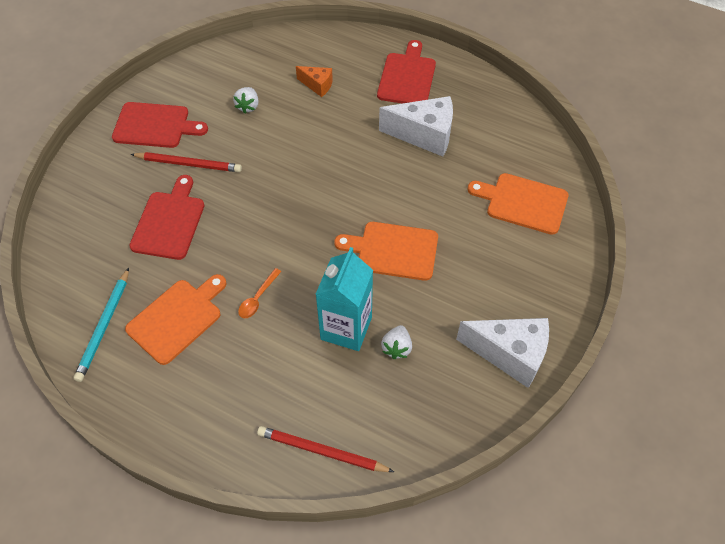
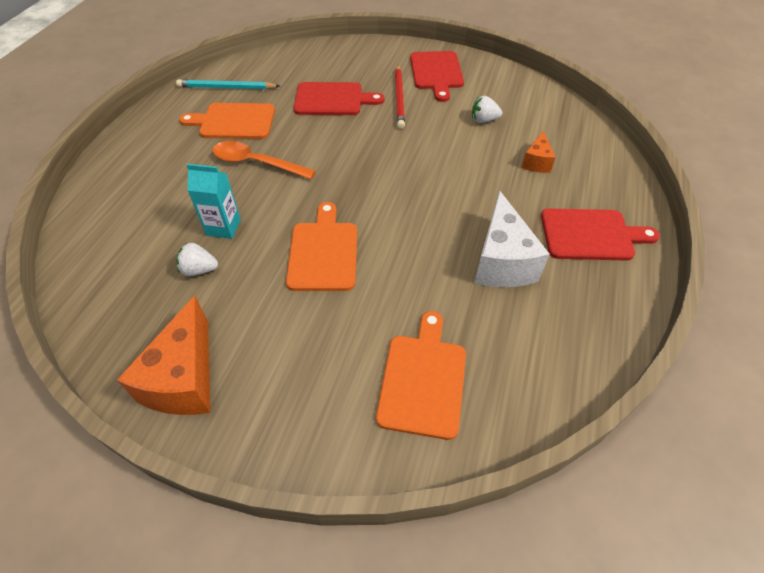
camera: 80 degrees right, 5 degrees down
orange cutting board [125,274,227,365] -> orange cutting board turned 150 degrees clockwise [179,103,275,139]
orange spoon [238,268,281,318] -> orange spoon [212,141,316,179], size x1.76
red pencil [257,426,394,472] -> none
turquoise carton [315,247,373,351] -> turquoise carton [187,164,241,239], size x0.65
white cheese [456,318,549,388] -> orange cheese [117,296,210,415]

